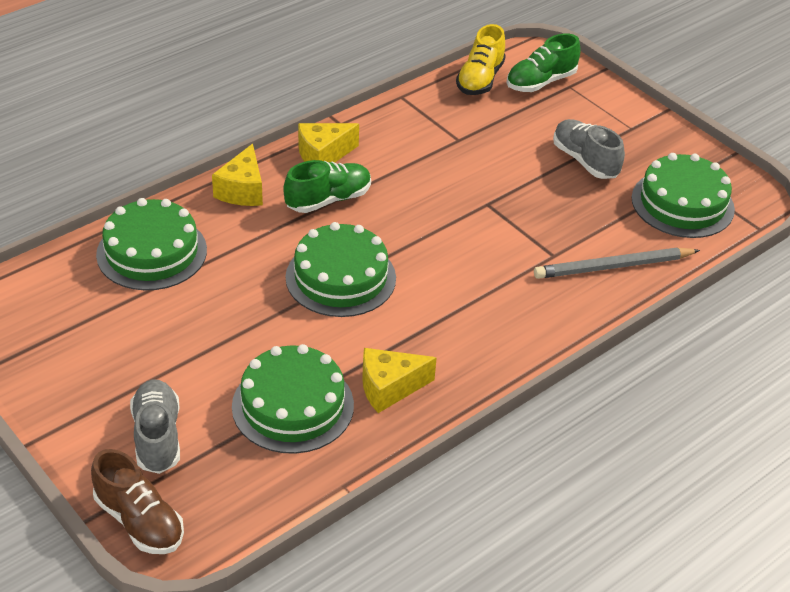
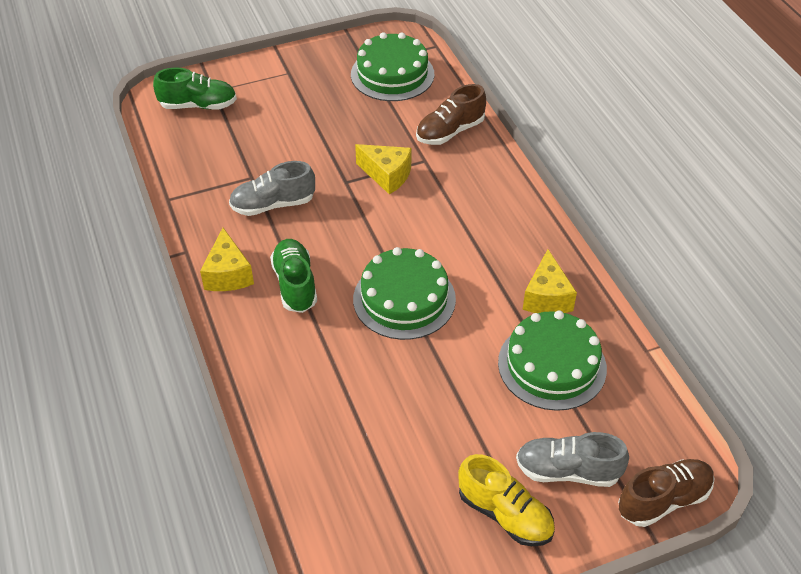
camera: 70 degrees left, 5 degrees up
green cake [96,198,207,290] -> none
yellow cheese [212,144,263,206] -> yellow cheese moved to [355,144,412,194]
yellow shoe [456,24,506,95] -> yellow shoe moved to [458,454,555,546]
green shoe [506,34,581,92] -> green shoe turned 75 degrees counterclockwise [153,68,237,109]
grey pencil [534,248,700,279] -> brown shoe [416,84,486,145]
grey shoe [553,119,625,179] -> grey shoe moved to [229,161,315,216]

